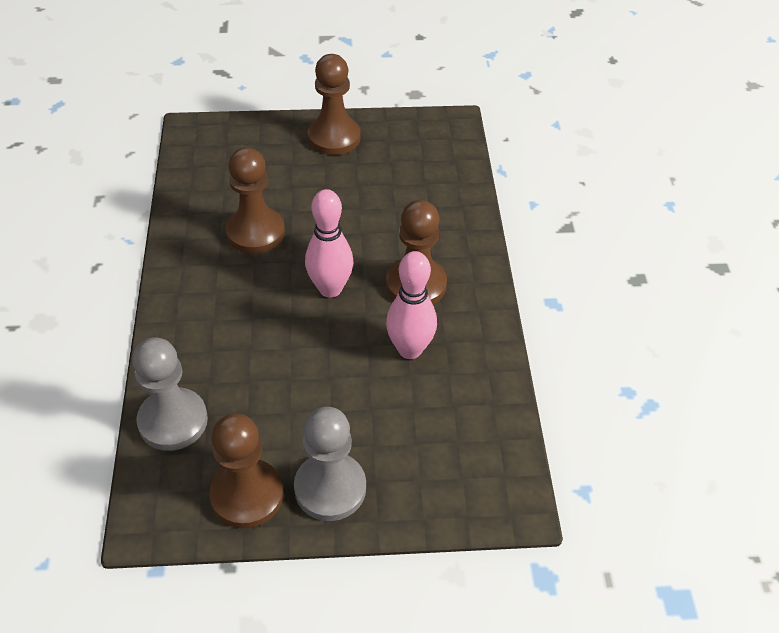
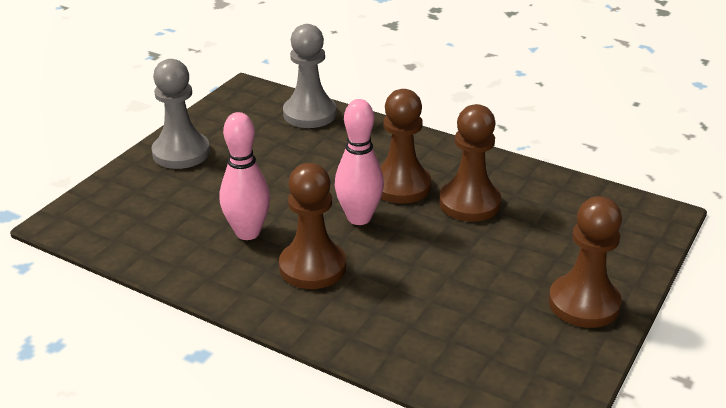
camera: 125 degrees right, 15 degrees down
brown pawn [209,414,283,529] -> brown pawn moved to [380,89,431,204]

